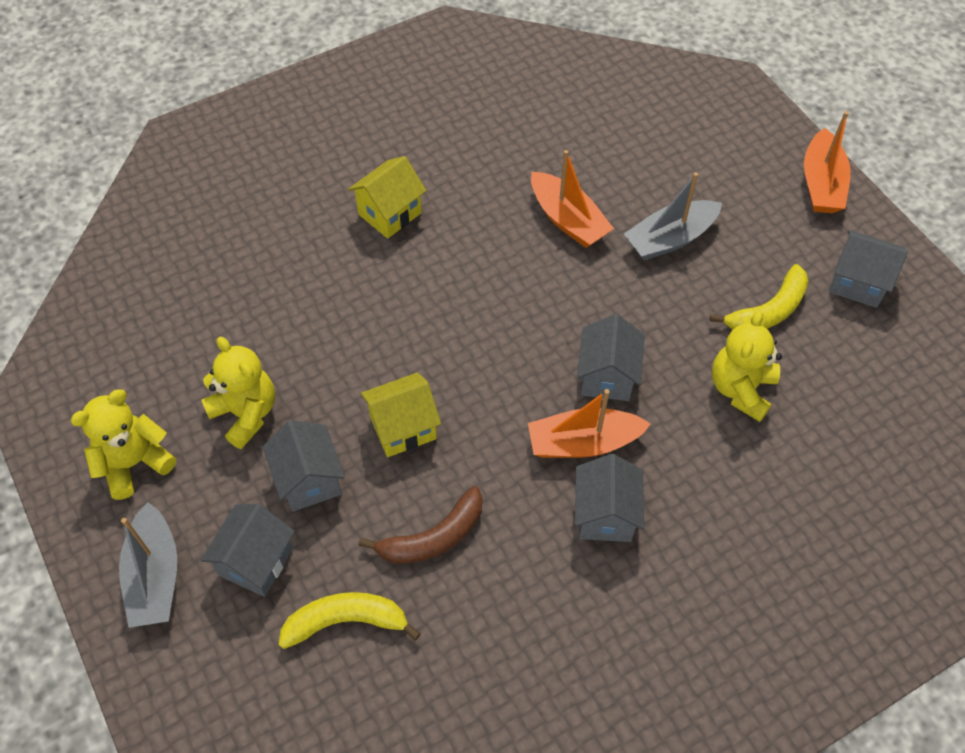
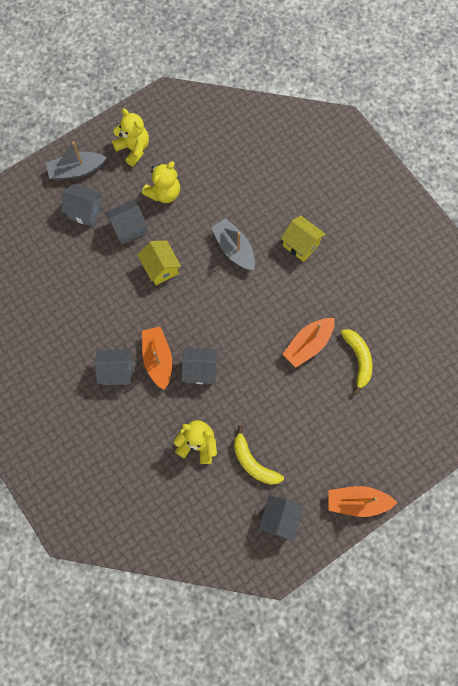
camera: 85 degrees right, 15 degrees up
yellow banana [279,592,421,649] -> yellow banana moved to [341,329,373,395]
brown banana [359,486,482,564] -> none
grey boat [624,172,722,261] -> grey boat moved to [211,218,255,271]

